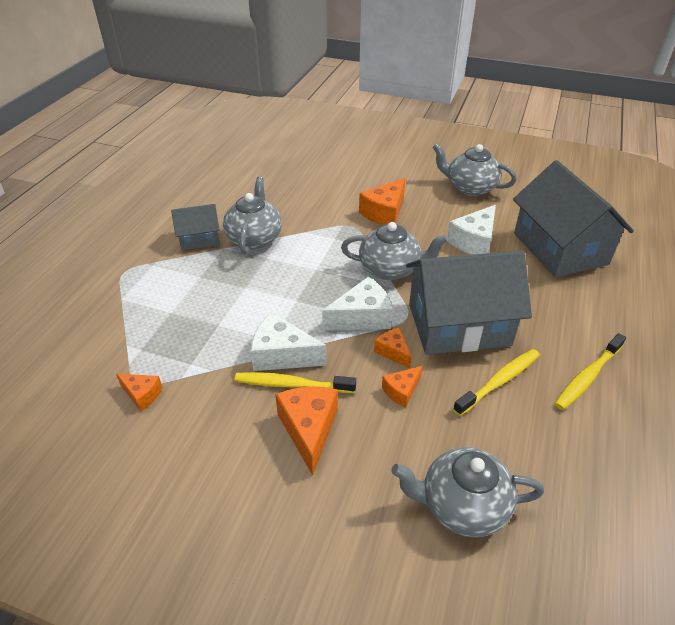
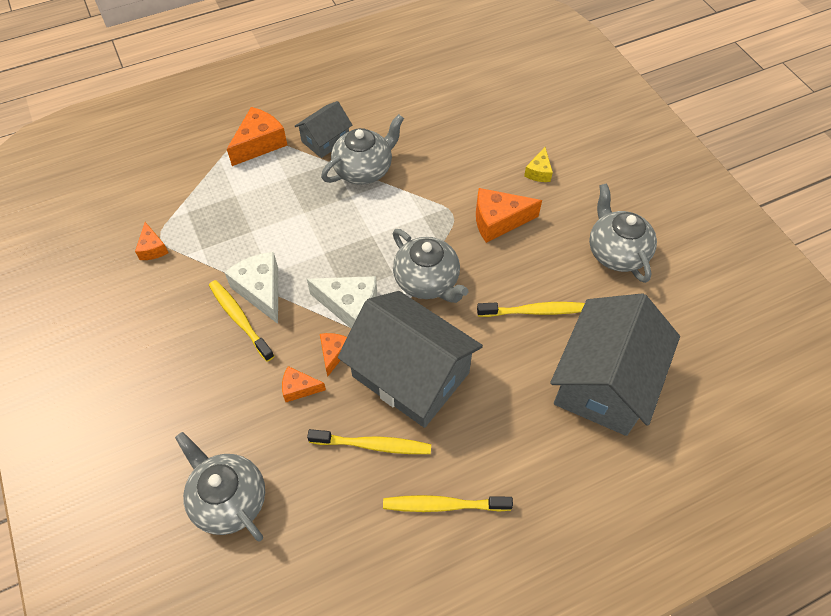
camera: 45 degrees right, 15 degrees up
grey house [171,204,220,250] -> grey house turned 75 degrees counterclockwise [295,101,352,158]
orange cheese [275,387,338,475] -> orange cheese moved to [227,107,287,166]
white cheese [447,205,496,255] -> yellow toothbrush [477,302,585,317]
none -> yellow cheese [524,147,553,182]

